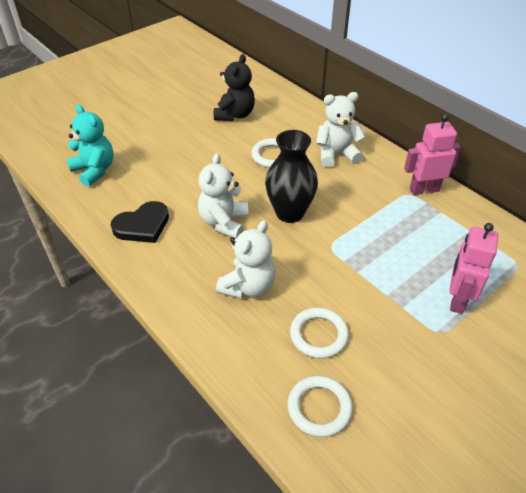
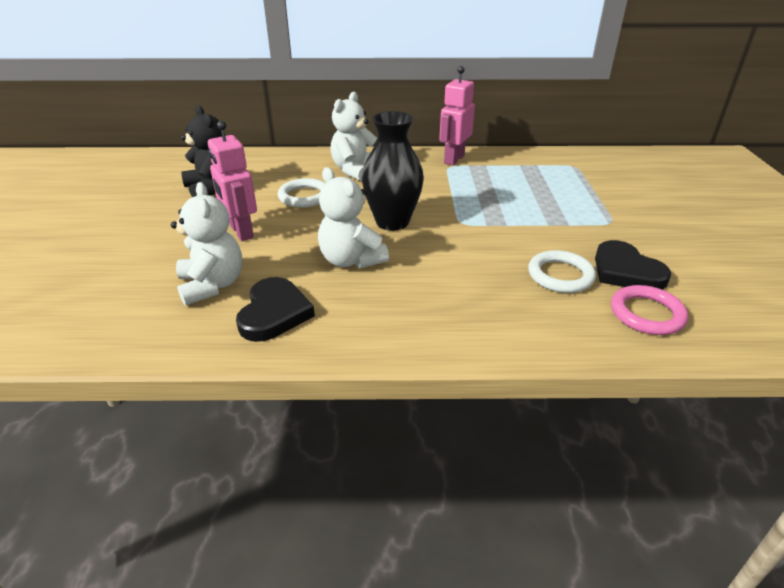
camera: 50 degrees left, 10 degrees down
turquoise teddy bear [67,104,114,187] -> none
white teddy bear [216,220,276,299] -> white teddy bear moved to [171,182,242,306]
white ring [287,376,353,437] -> pink ring [611,285,688,335]
pink robot [449,223,498,314] -> pink robot moved to [208,121,257,241]
none -> black heart [595,240,671,290]

